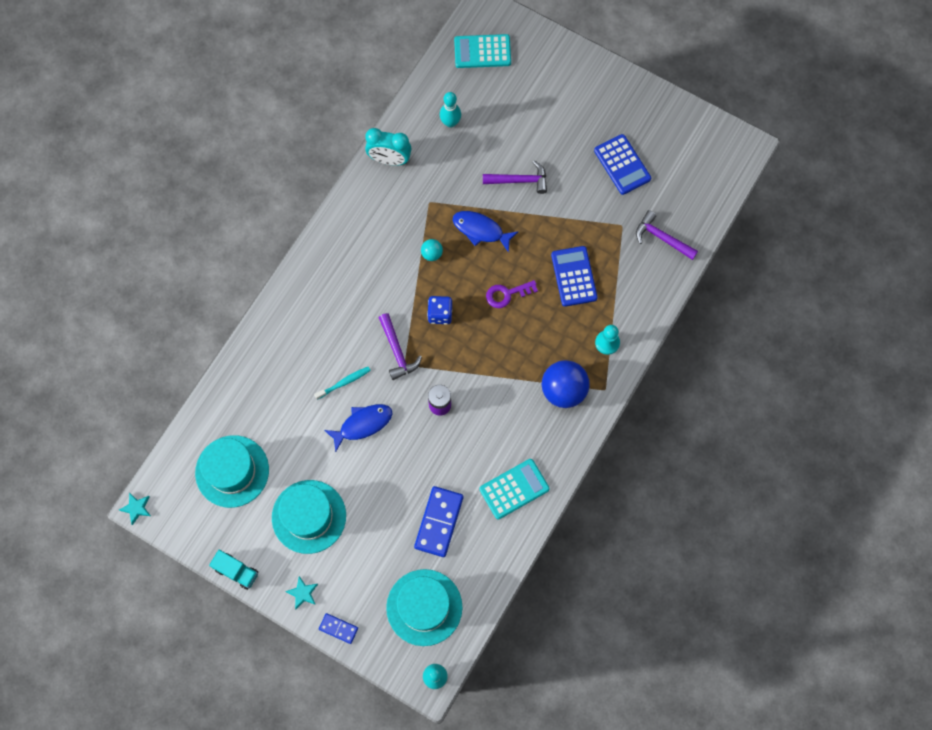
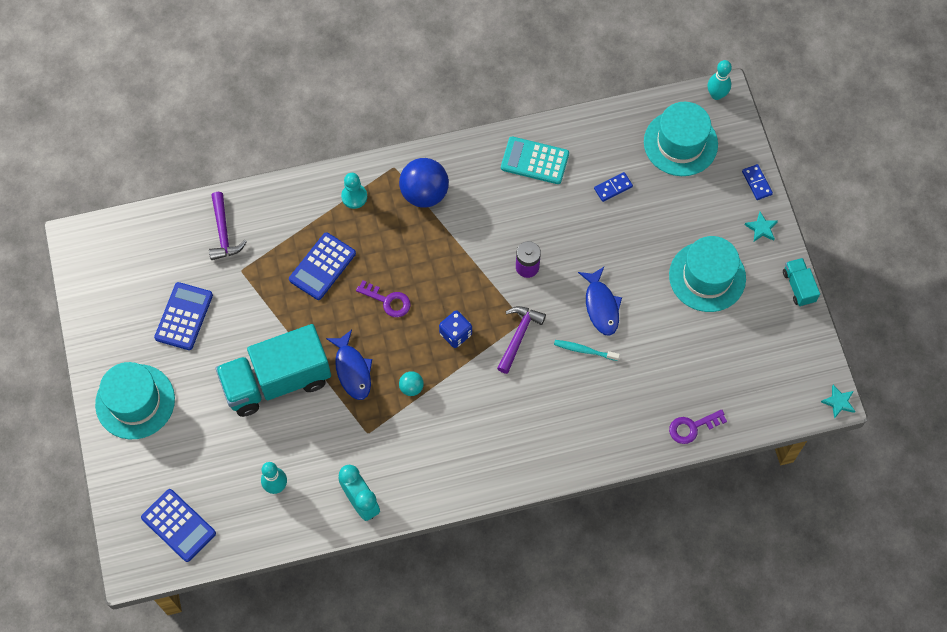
camera: 135 degrees left, 5 degrees down
turquoise hat [195,435,269,508] -> turquoise hat moved to [95,362,175,439]
blue fish [324,404,393,452] -> blue fish turned 120 degrees counterclockwise [578,267,622,335]
blue domino [414,486,464,557] -> blue domino [594,172,633,202], size x0.54
turquoise calculator [454,34,511,68] -> blue calculator [141,489,216,562]
purple hammer [483,160,547,194] -> turquoise truck [215,324,331,417]
none -> purple key [669,410,727,444]

